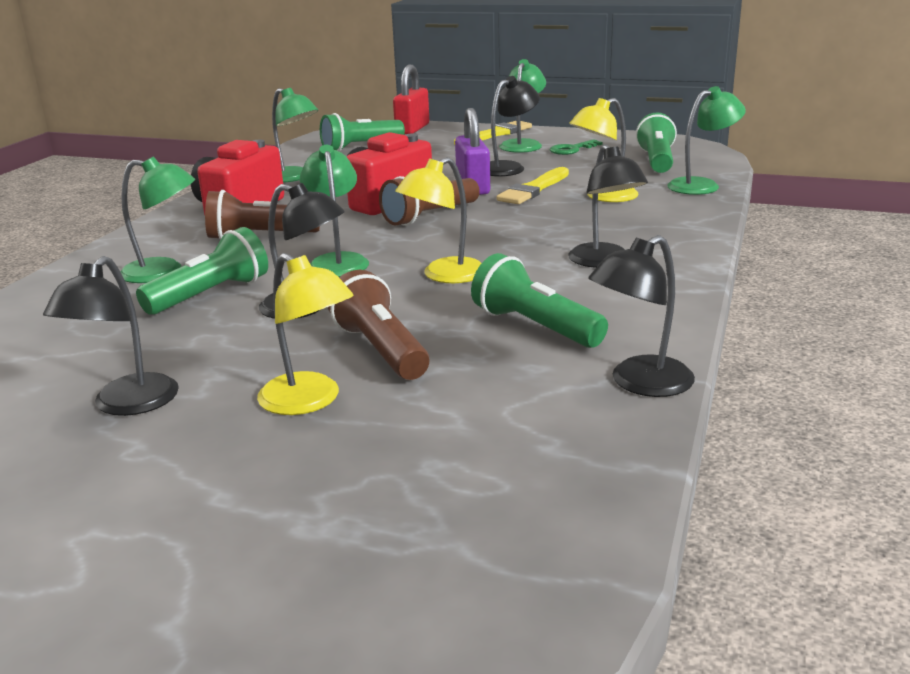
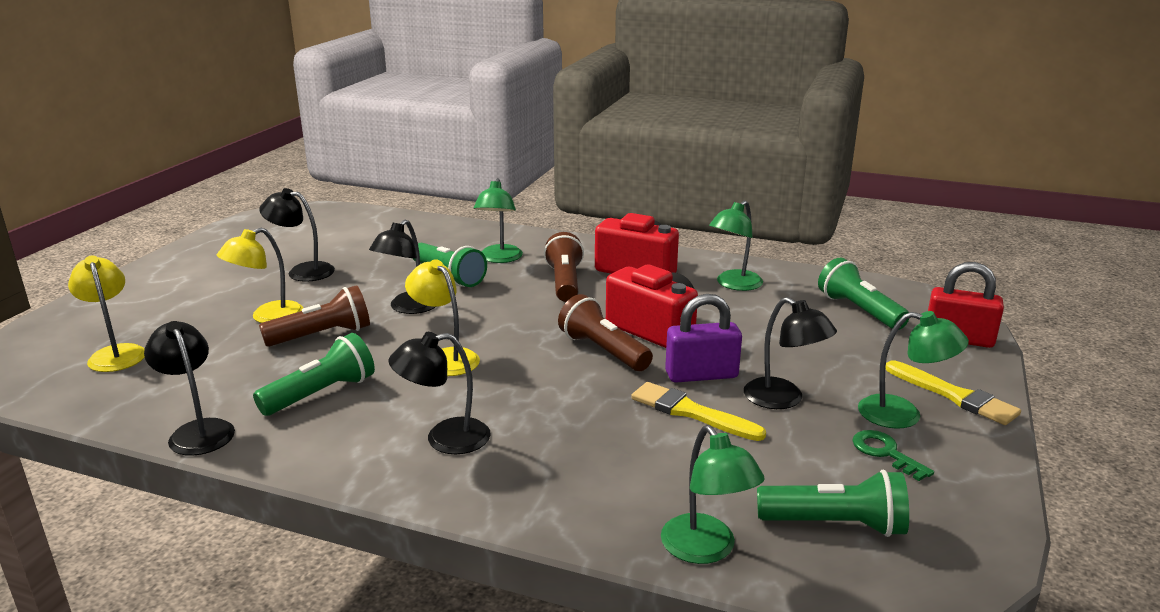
camera: 90 degrees right, 0 degrees up
green lamp [300,145,369,277] -> none
yellow lamp [569,98,638,202] -> yellow lamp moved to [68,256,145,372]

